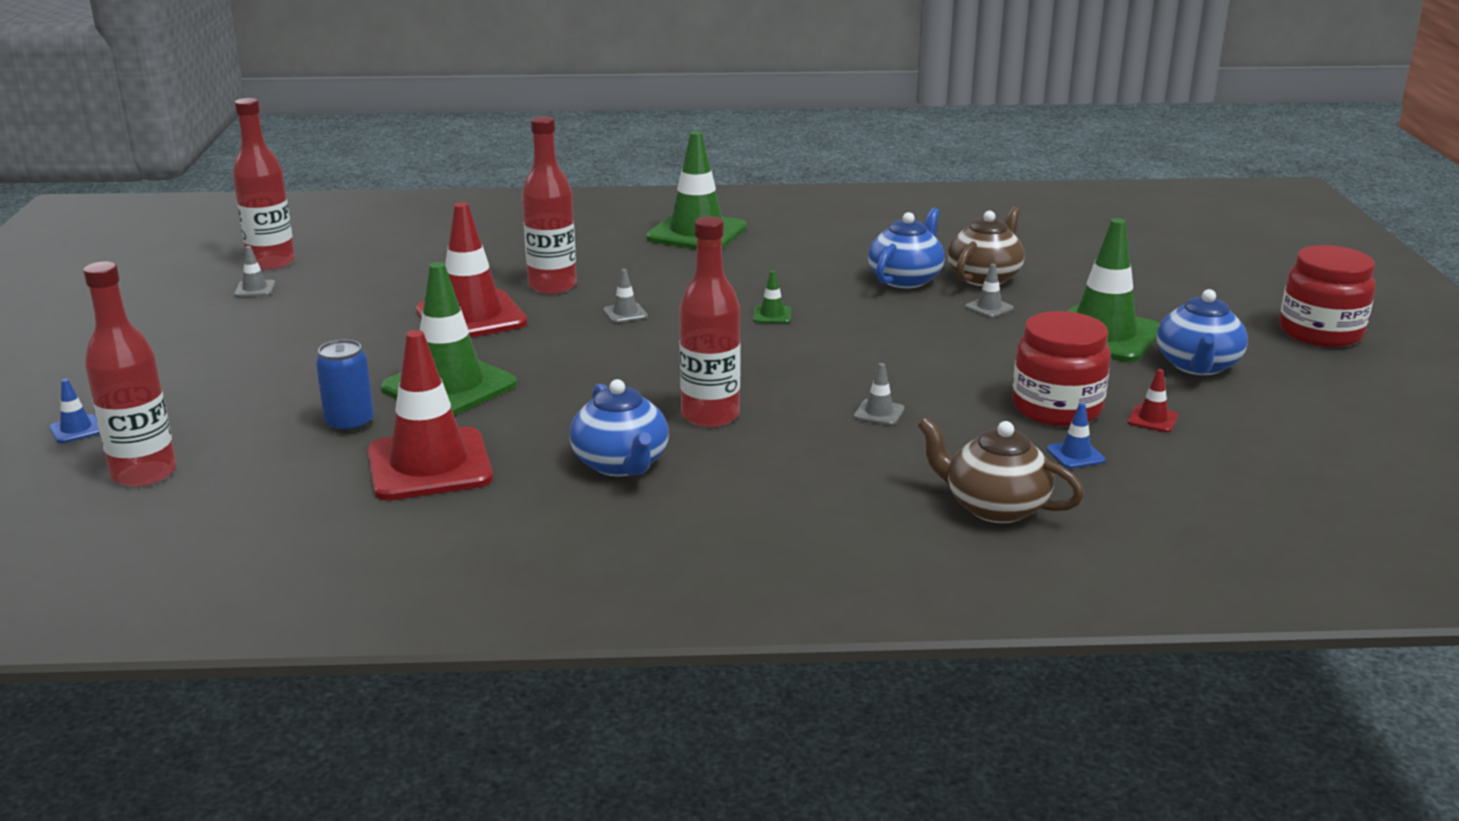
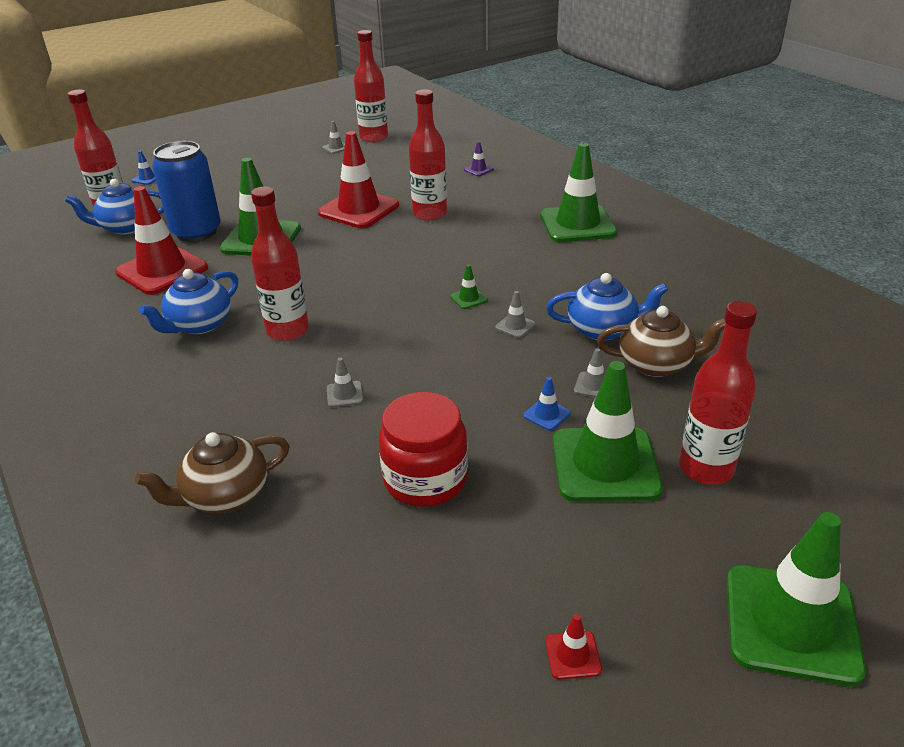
camera: 60 degrees right, 10 degrees up
blue can [316,340,374,433] -> blue can [152,141,221,242], size x1.74
grey traffic cone [604,269,648,323] -> grey traffic cone moved to [495,291,536,338]
brown teapot [917,417,1084,523] -> brown teapot turned 120 degrees counterclockwise [135,432,290,514]
blue traffic cone [1047,403,1105,469] -> blue traffic cone moved to [523,377,571,431]
red traffic cone [1127,369,1178,432] -> red traffic cone moved to [545,614,602,679]
blue teapot [1157,289,1248,375] -> blue teapot moved to [65,179,164,235]
red jar [1279,245,1376,347] -> green traffic cone [727,512,866,686]
none -> purple traffic cone [464,141,494,176]
none -> red bottle [679,301,757,484]

